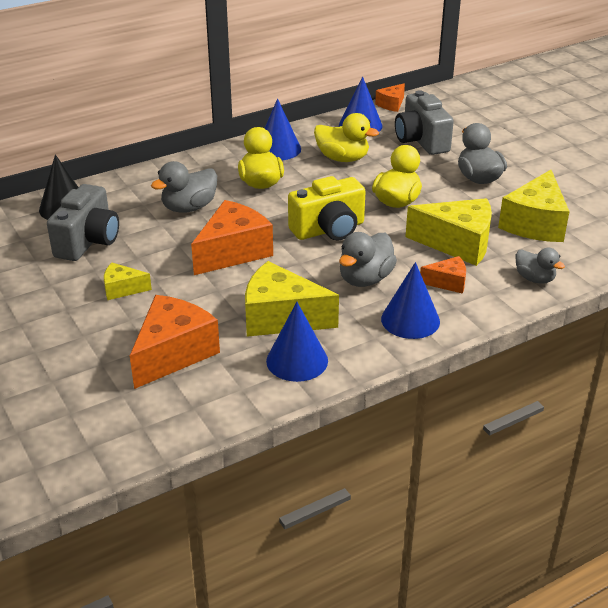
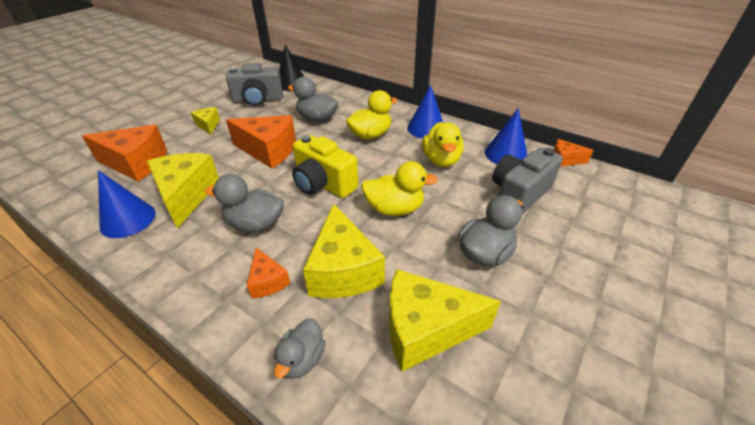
camera: 65 degrees right, 5 degrees up
blue cone [381,262,440,339] -> none

